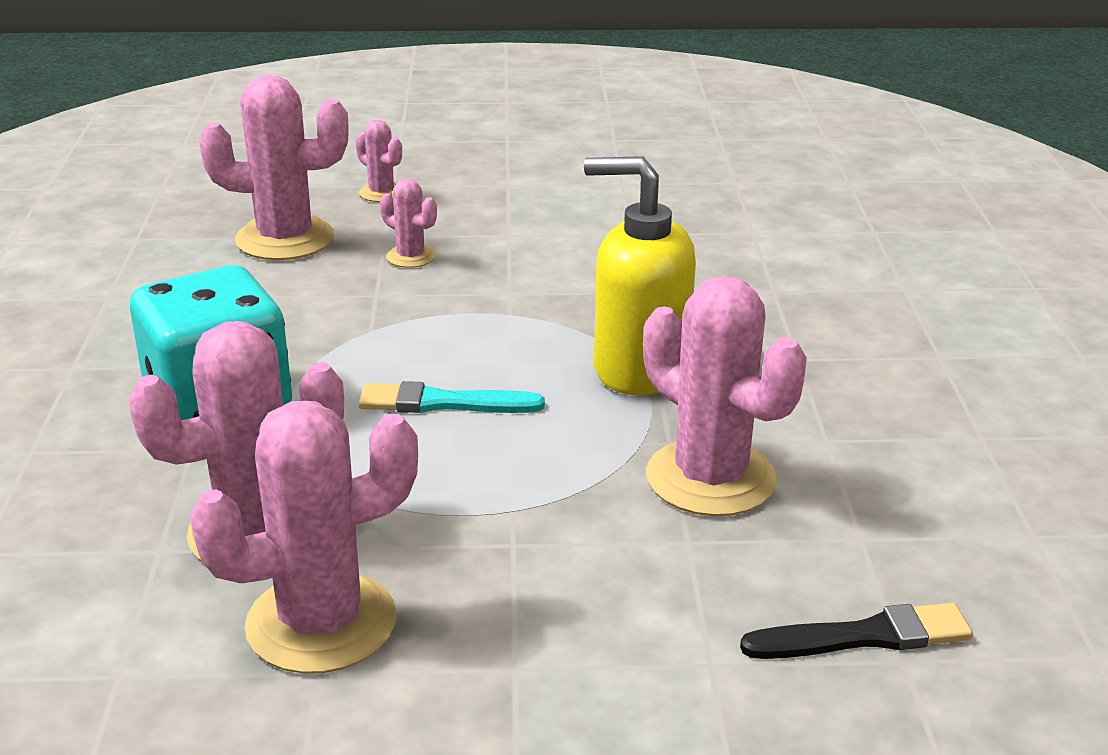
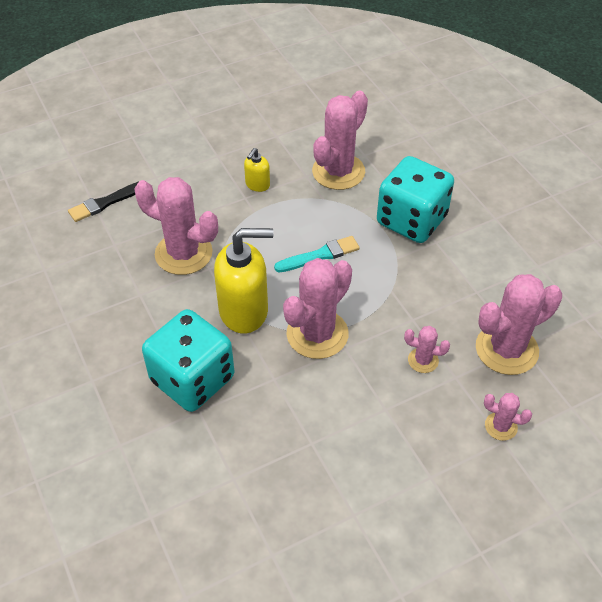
camera: 155 degrees right, 20 degrees up
pink cactus [190,401,418,674] -> pink cactus moved to [283,258,352,359]
none -> turquoise dice [142,309,234,412]
none -> yellow soap dispenser [244,148,270,192]

